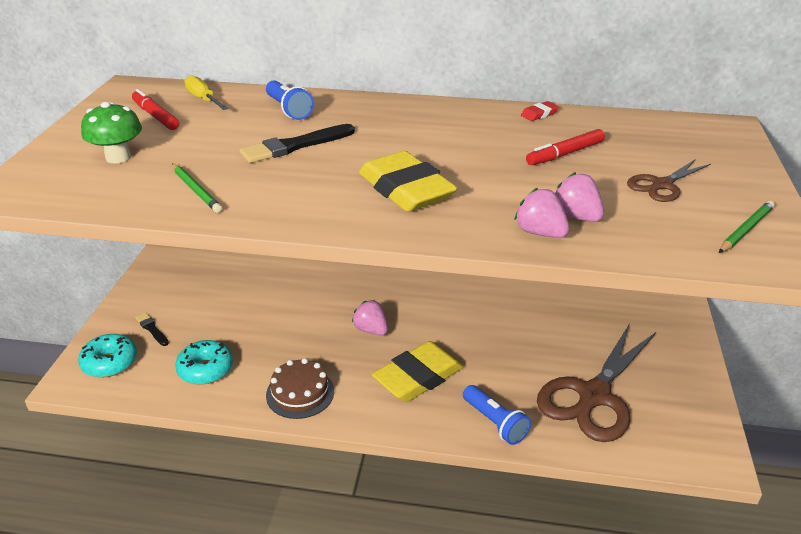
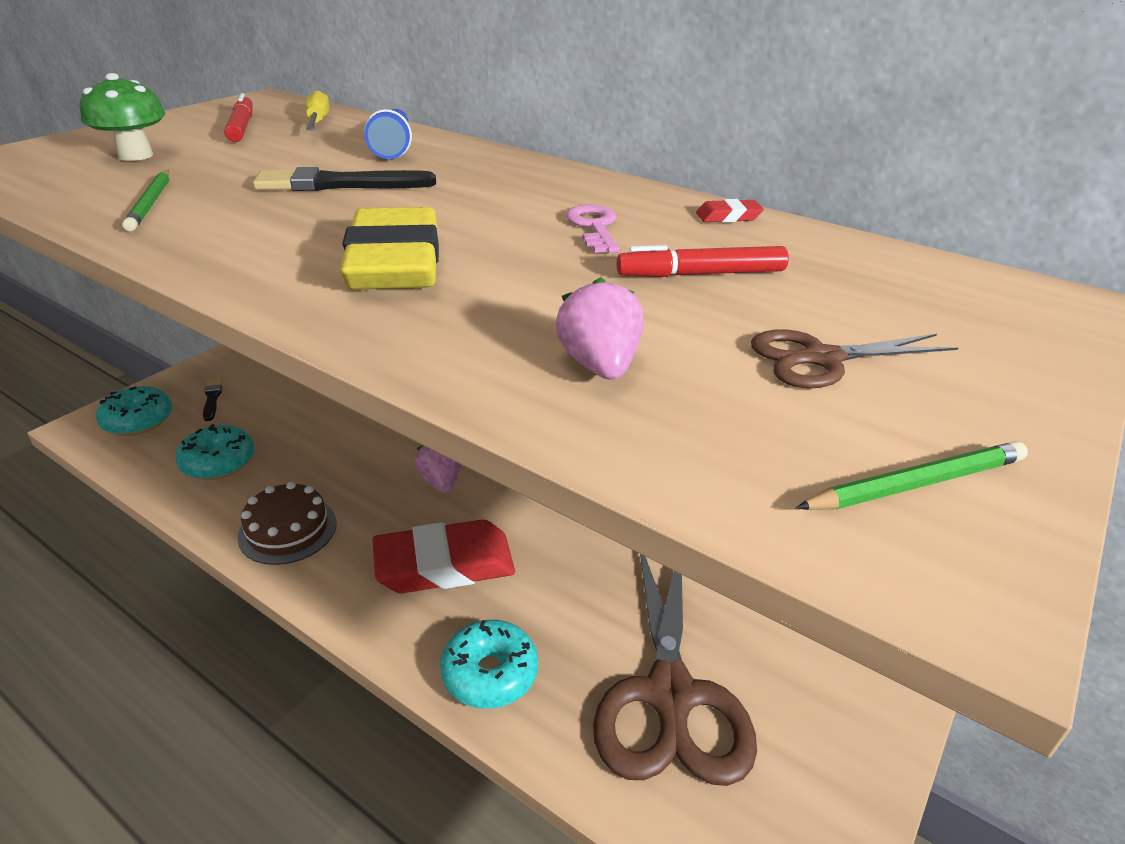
camera: 25 degrees right, 0 degrees up
yellow eraser [372,341,464,402] -> red eraser [373,520,515,593]
blue flashlight [463,385,531,445] -> turquoise donut [440,620,538,709]
pink strawberry [514,188,570,238] -> none
brown scissors [537,323,656,442] -> brown scissors turned 60 degrees counterclockwise [593,554,757,786]
none -> pink key [565,205,619,253]

